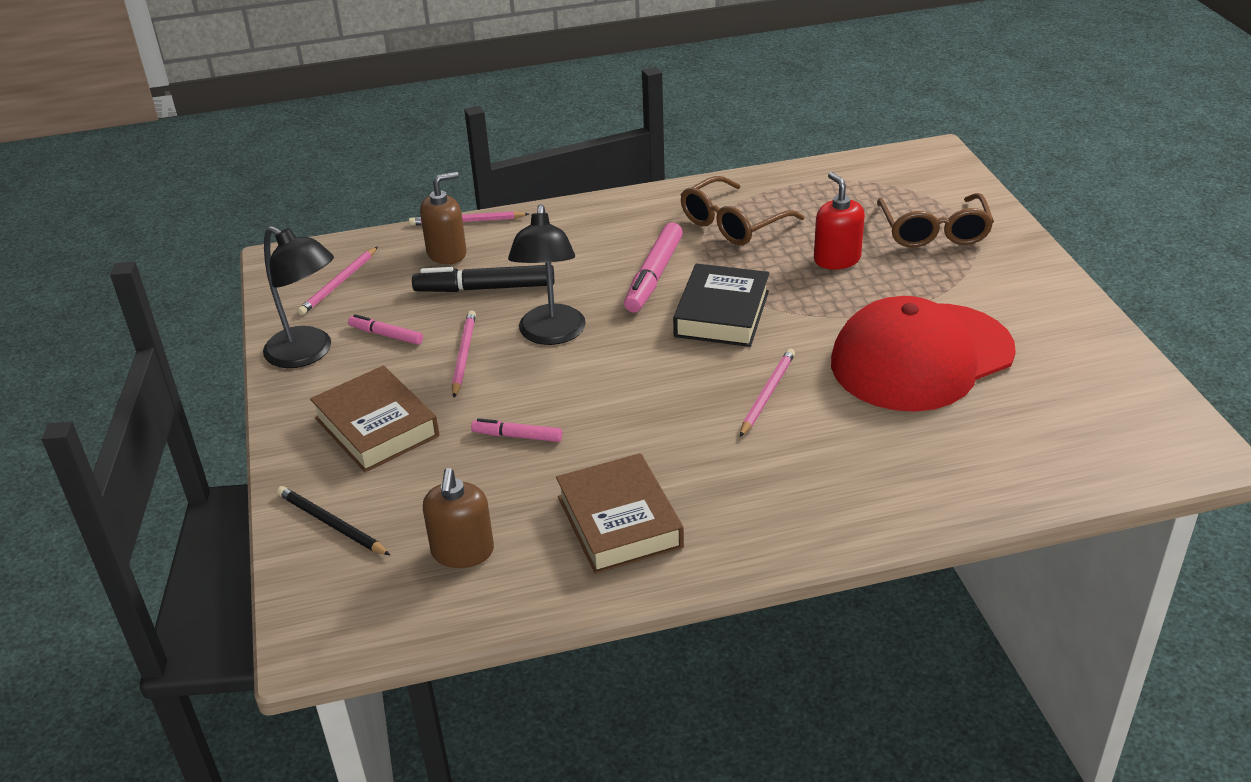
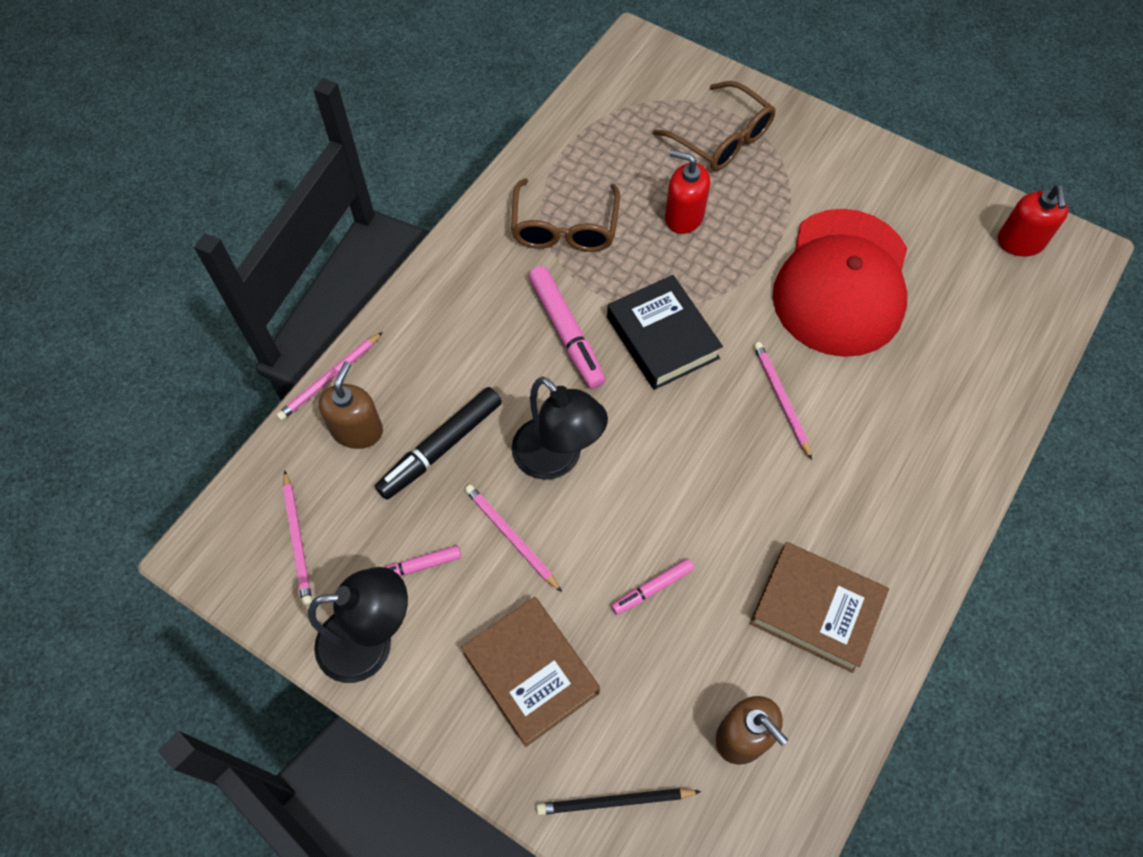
camera: 45 degrees left, 25 degrees up
brown book [310,366,439,472] -> brown book turned 45 degrees clockwise [461,597,600,747]
none -> red soap dispenser [998,185,1069,256]

